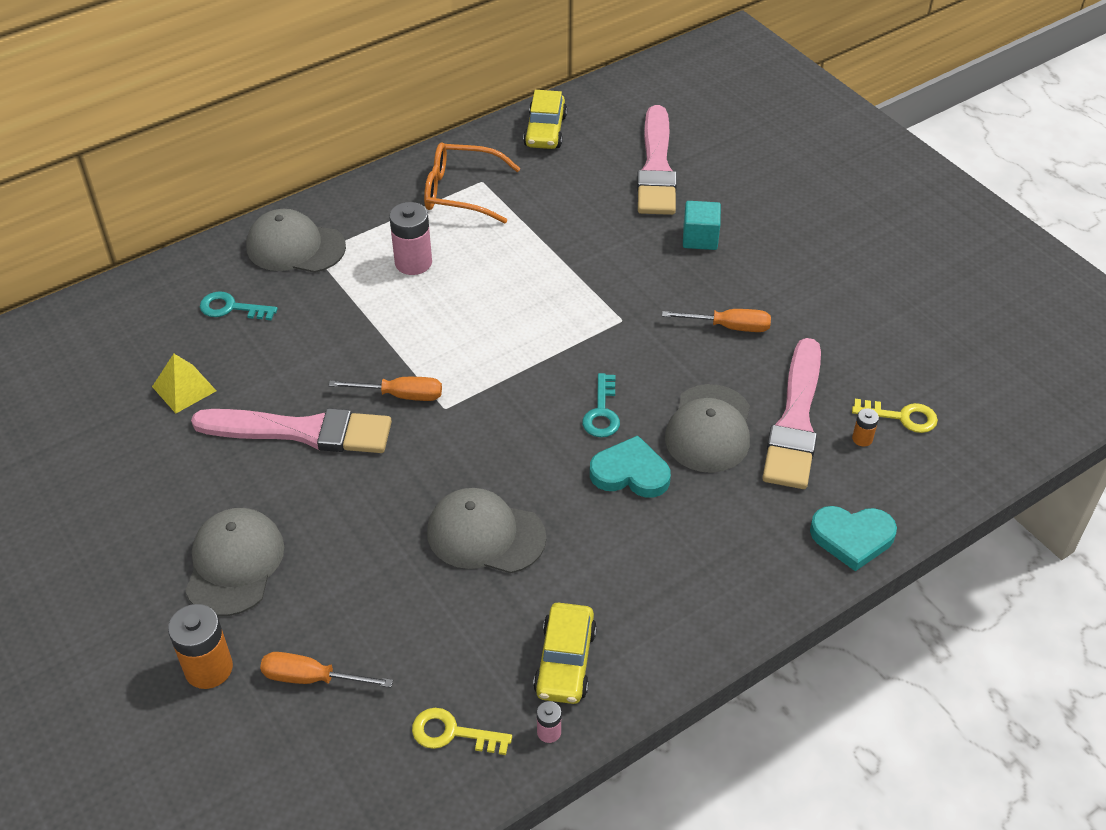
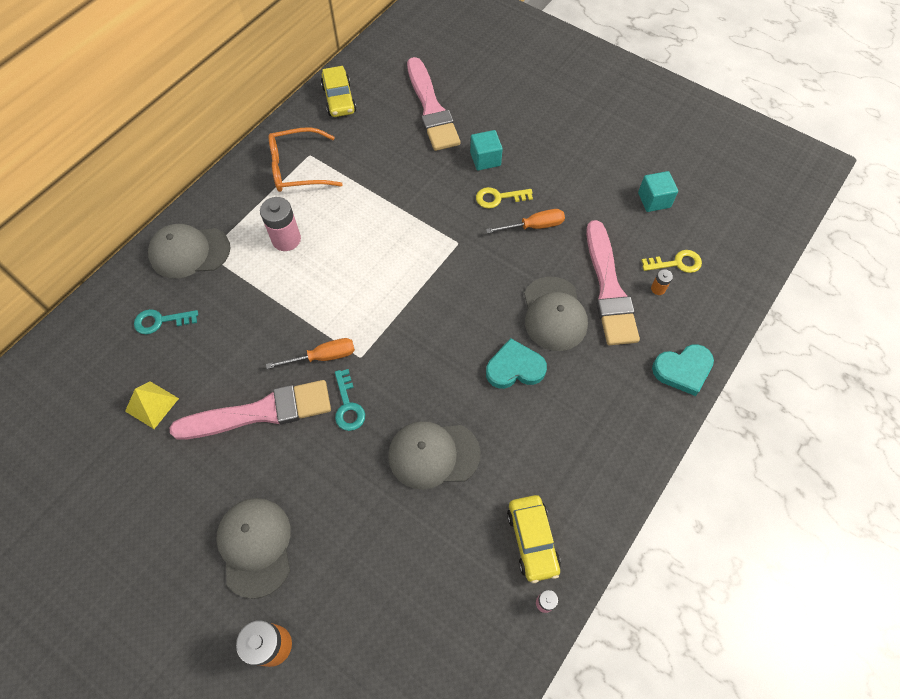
camera: 20 degrees left, 15 degrees up
orange screwdriver [260,652,393,688] -> none
yellow key [412,708,512,755] -> yellow key moved to [476,187,533,208]
turquoise key [582,373,620,437] -> turquoise key moved to [335,369,365,431]
none -> turquoise cube [638,171,678,212]

